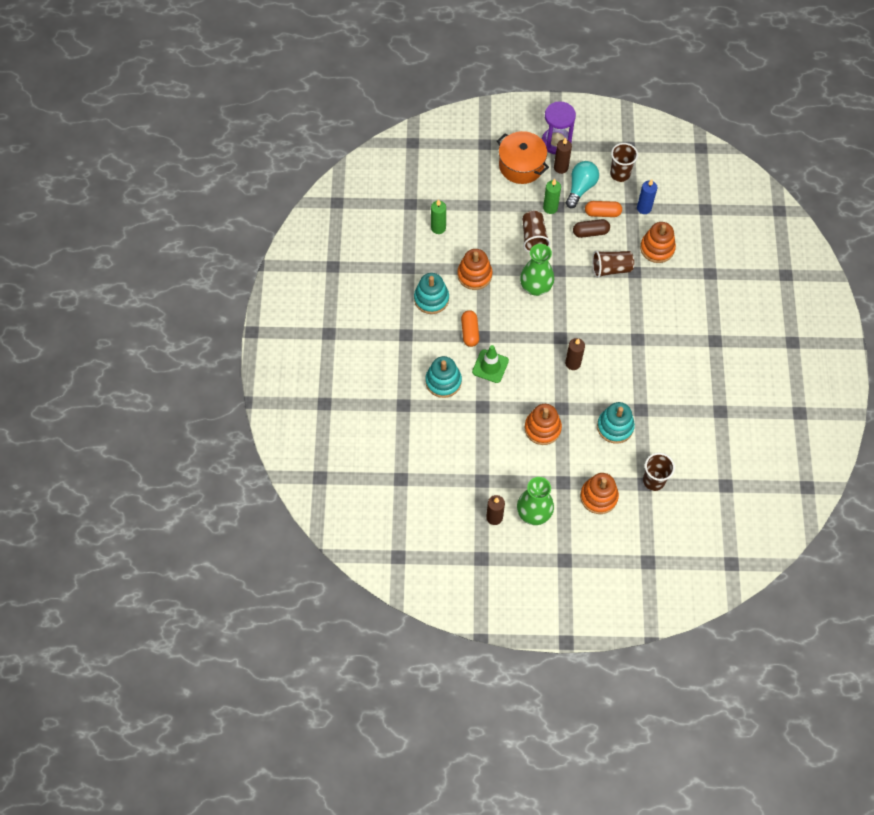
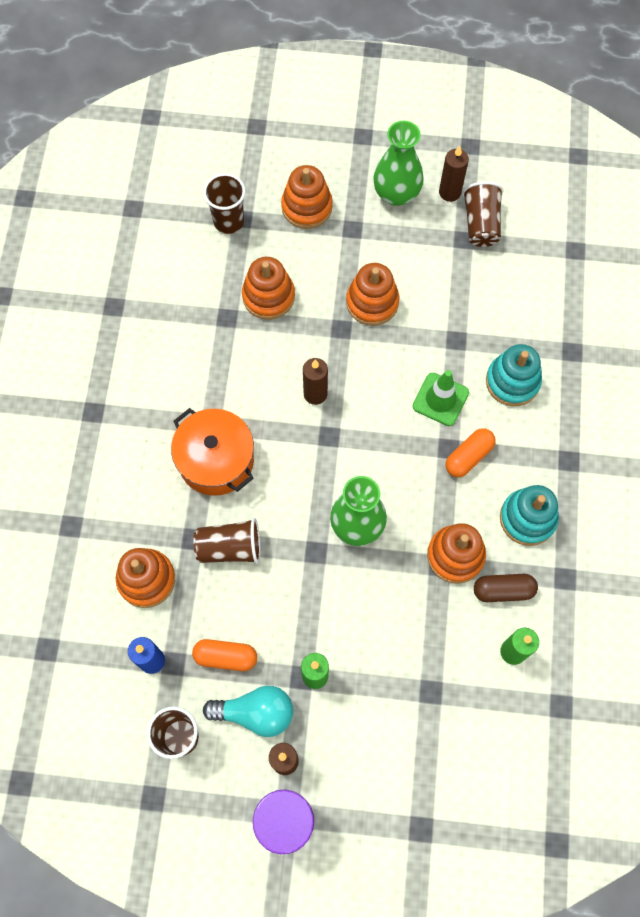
camera: 175 degrees left, 5 degrees up
orange capsule [461,310,479,347] -> orange capsule turned 45 degrees clockwise [446,428,496,477]
orange pot [497,131,549,184] -> orange pot moved to [171,408,254,496]
brown cup [522,211,551,252] -> brown cup moved to [462,181,503,247]
turquoise light bulb [566,161,599,208] -> turquoise light bulb turned 120 degrees counterclockwise [203,686,293,737]
brown capsule [573,219,610,238] -> brown capsule moved to [474,574,538,602]
turquoise stacking toy [597,402,635,444] -> orange stacking toy [242,257,295,320]

